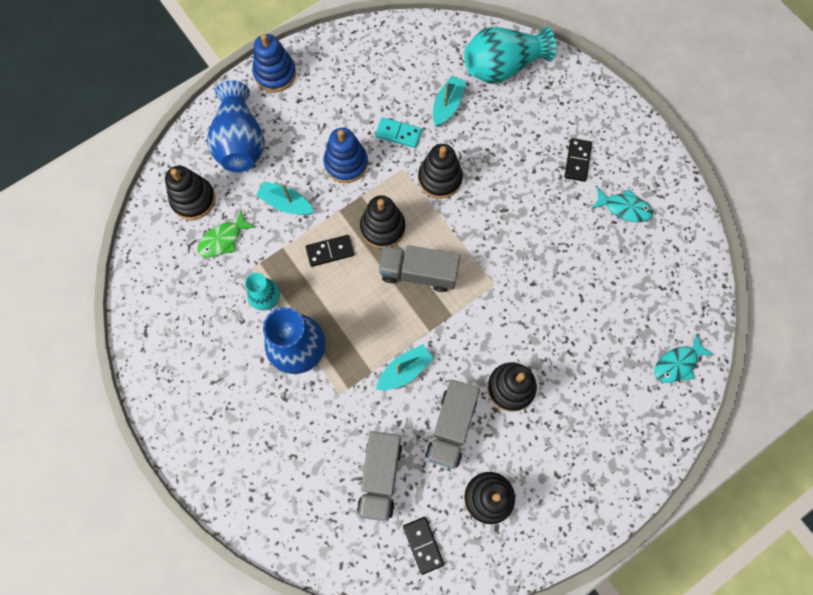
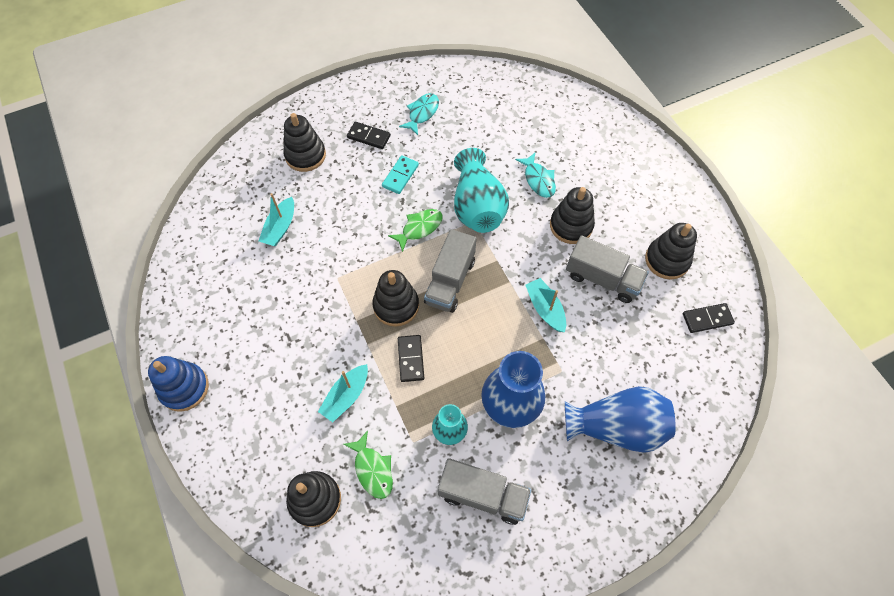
camera: 80 degrees left, 10 degrees down
blue vase [207,80,265,172] -> blue vase moved to [565,386,676,453]
blue stacking toy [323,128,368,183] -> none
grey truck [357,431,402,522] -> grey truck moved to [438,458,531,525]
turquoise domino [375,117,422,148] -> turquoise domino moved to [382,155,419,194]
black stacking toy [418,144,463,199] -> black stacking toy moved to [283,113,326,172]
turquoise boat [433,76,466,127] -> turquoise boat turned 105 degrees counterclockwise [259,193,294,246]
turquoise vase [464,27,556,84] -> turquoise vase moved to [454,148,509,233]
turquoise fish [654,334,714,383] -> turquoise fish moved to [515,153,556,198]
none -> green fish [388,209,443,252]

